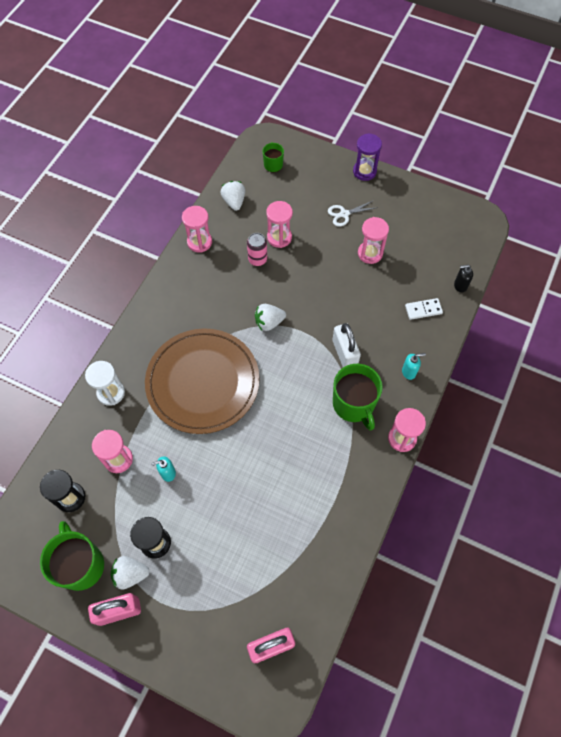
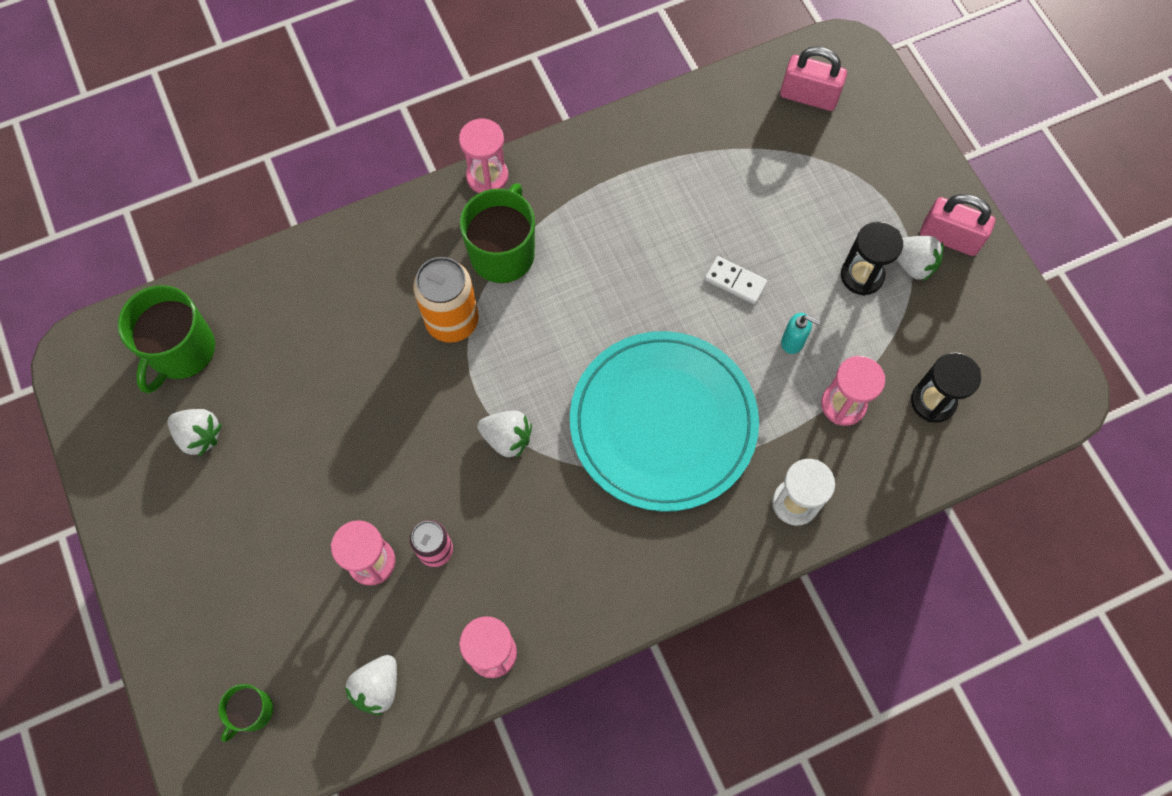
camera: 140 degrees left, 5 degrees up
green mug [40,521,104,591] -> green mug moved to [117,285,215,394]
brown plate [145,328,260,434] -> turquoise plate [570,331,759,512]
white scissors [328,200,378,226] -> none
white padlock [332,323,361,367] -> orange can [413,257,479,343]
purple hourglass [353,133,382,181] -> none
pink hourglass [358,217,389,264] -> none
turquoise soap dispenser [402,353,426,380] -> none
white domino [405,298,443,320] -> white domino moved to [705,256,768,304]
black soap dispenser [454,265,473,293] -> none
none -> white strawberry [168,409,222,457]

